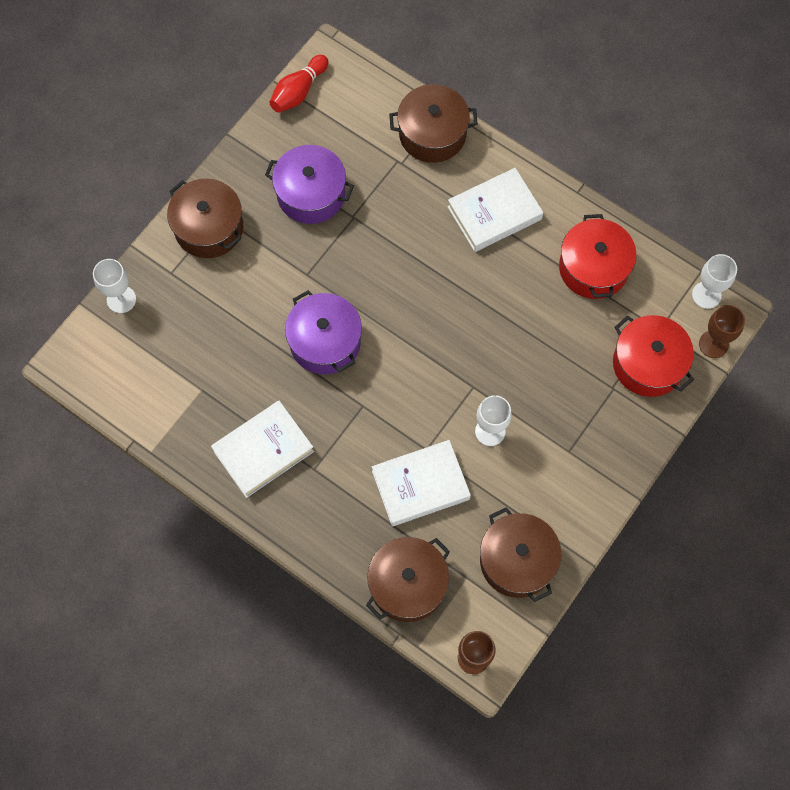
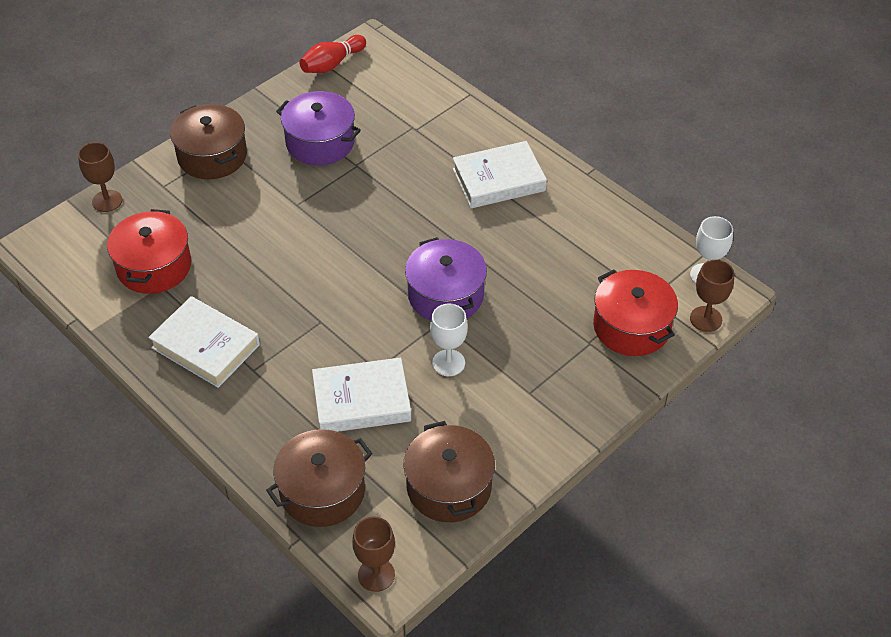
camera: 10 degrees right, 20 degrees down
white goblet [93,259,136,313] -> brown goblet [78,142,122,212]
white book [211,401,314,498] -> white book turned 60 degrees clockwise [148,296,260,388]
purple pot [285,290,362,374] -> purple pot moved to [405,237,487,321]
brown pot [389,84,478,163] -> none
red pot [559,214,636,299] -> red pot moved to [107,209,191,294]

